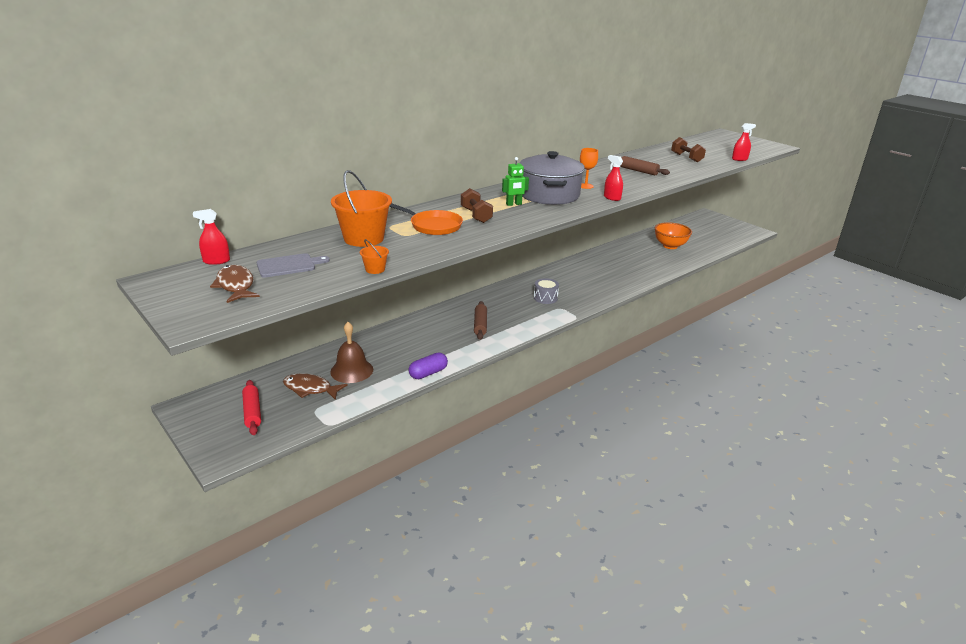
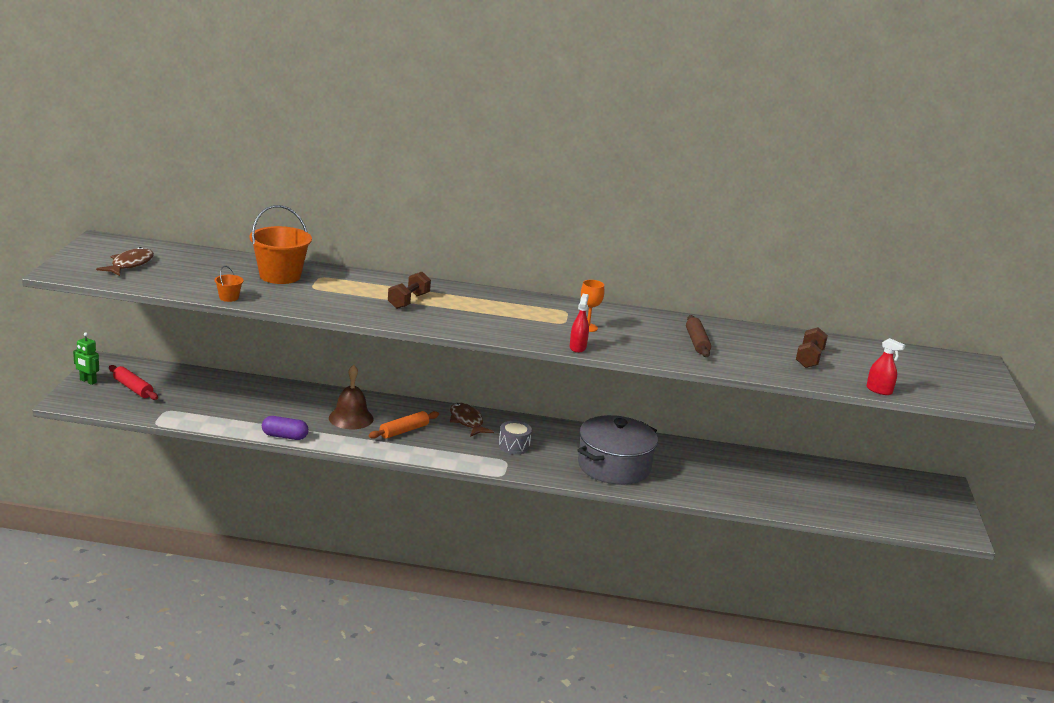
camera: 45 degrees right, 5 degrees down
red spray bottle [193,209,230,265] -> none
red rolling pin [242,380,261,435] -> red rolling pin turned 75 degrees counterclockwise [109,365,158,400]
grey cutting board [257,253,330,278] -> none
brown fish [283,373,347,400] -> brown fish moved to [450,403,494,437]
brown bell [330,322,373,383] -> brown bell moved to [329,365,374,429]
orange pan [389,203,463,235] -> none
brown rolling pin [474,301,487,340] -> orange rolling pin [369,411,439,439]
green robot [502,157,529,206] -> green robot moved to [73,332,99,385]
grey pot [520,151,585,205] -> grey pot moved to [578,415,658,485]
orange bowl [655,222,692,249] -> none

